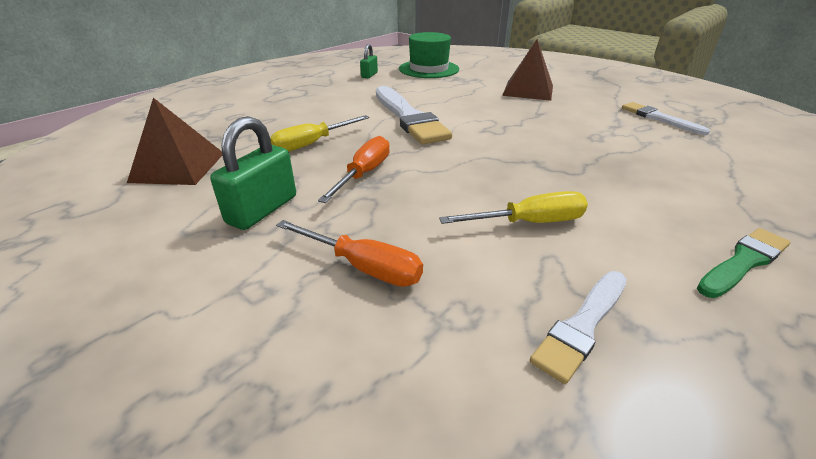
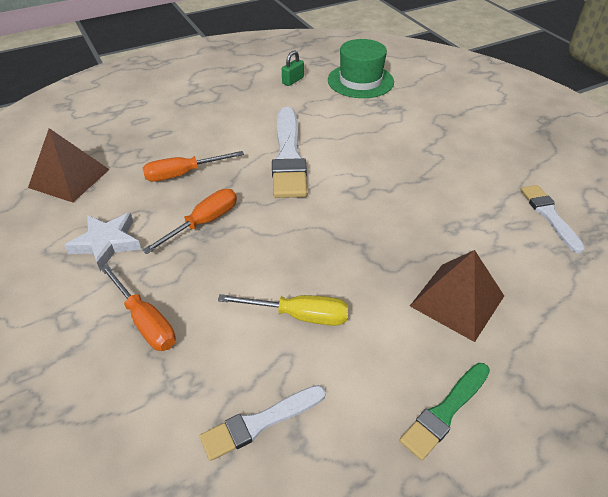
camera: 20 degrees right, 10 degrees up
green padlock [210,116,296,230] -> white star [64,213,141,271]
yellow screwdriver [270,115,369,152] -> orange screwdriver [143,151,244,182]
brown pyramid [502,39,553,101] -> brown pyramid moved to [410,250,504,342]
green brush [697,228,791,298] -> green brush turned 150 degrees clockwise [400,363,490,461]

